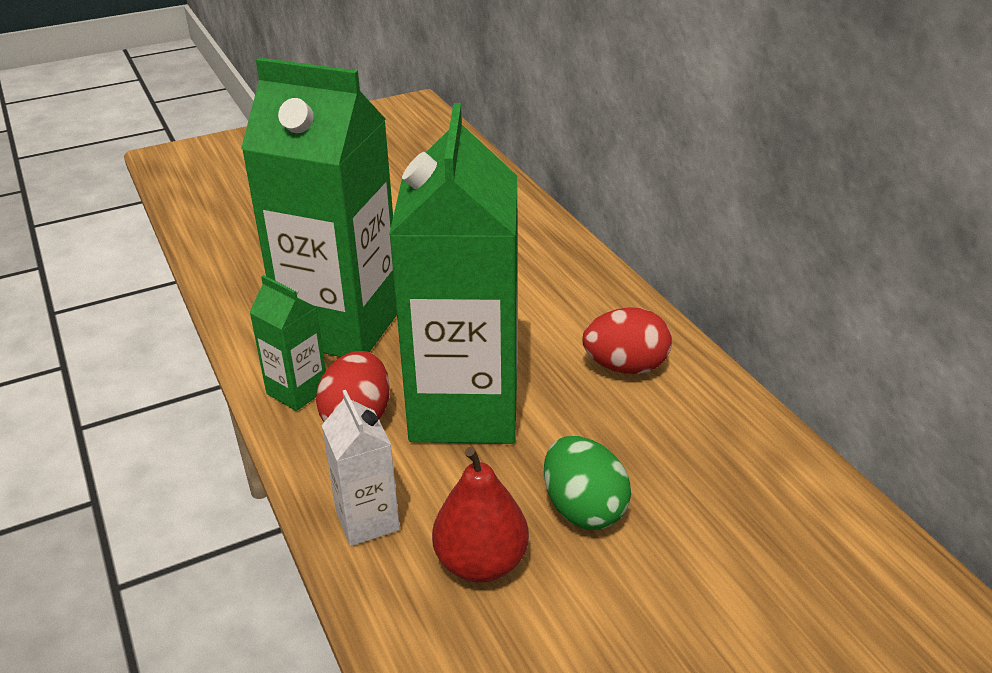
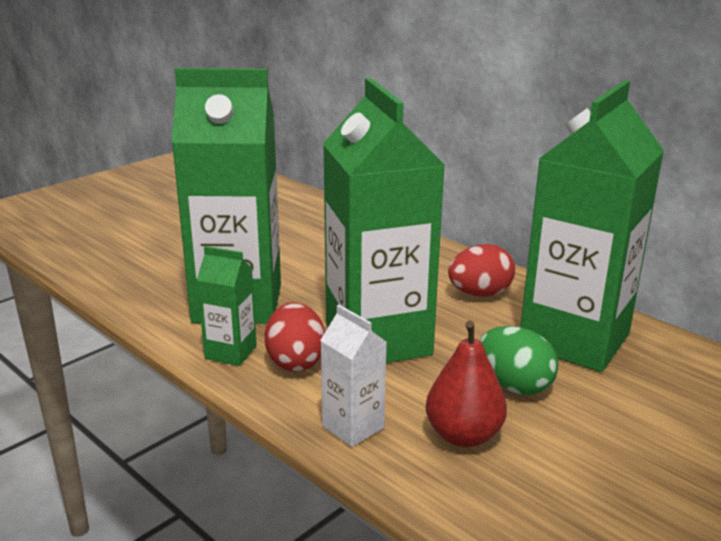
camera: 20 degrees left, 10 degrees down
none -> green carton [520,80,664,372]

